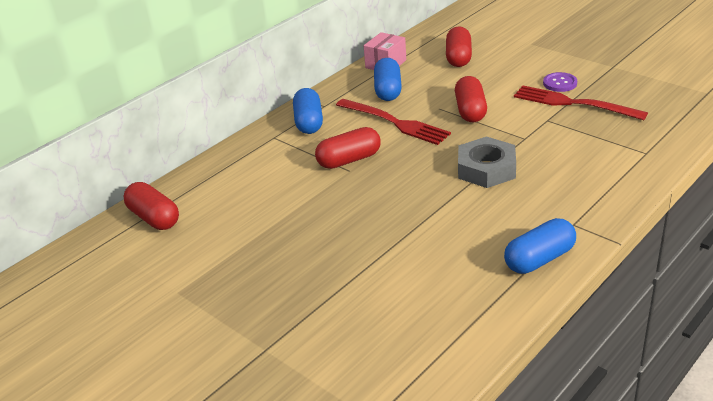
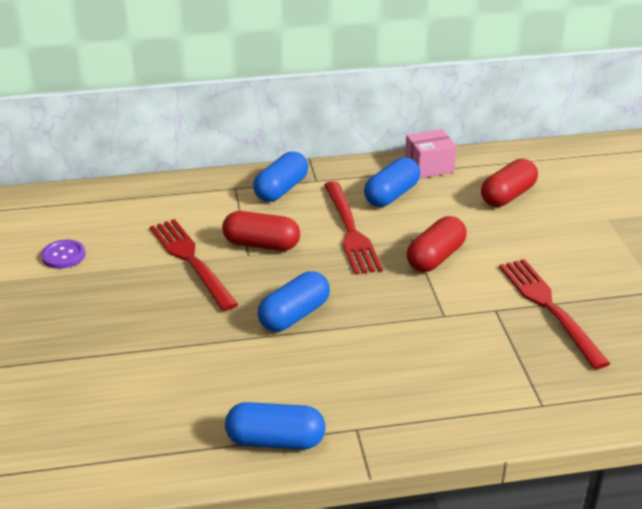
camera: 35 degrees right, 0 degrees up
red capsule [124,182,179,230] -> none
grey nut [458,136,516,188] -> none
purple button [543,72,577,92] -> purple button moved to [41,240,85,269]
none -> red fork [150,219,238,311]
none -> blue capsule [258,271,330,332]

